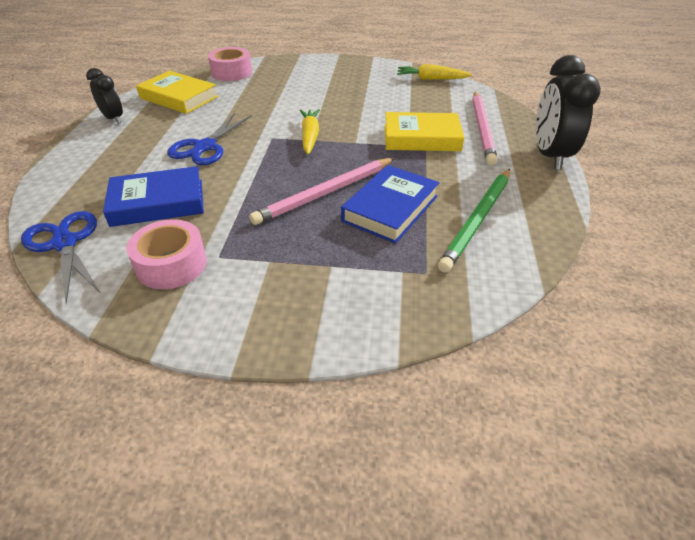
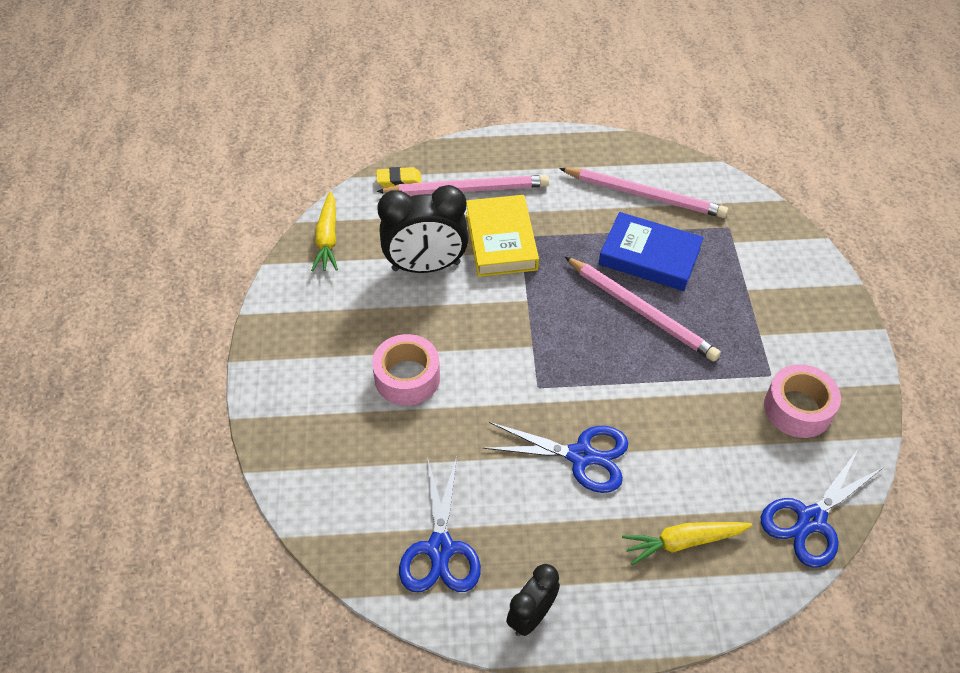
camera: 100 degrees left, 10 degrees up
blue book [103,166,204,227] -> none
yellow book [136,71,218,114] -> blue scissors [399,457,481,592]
pink tape [208,47,252,81] -> pink tape moved to [372,334,440,406]
yellow carrot [299,109,320,154] -> yellow carrot moved to [622,522,752,565]
green pencil [438,169,510,273] -> pink pencil [559,168,728,218]
black clock [536,55,601,170] -> black clock moved to [377,185,469,273]
none -> yellow eraser [376,167,421,187]

